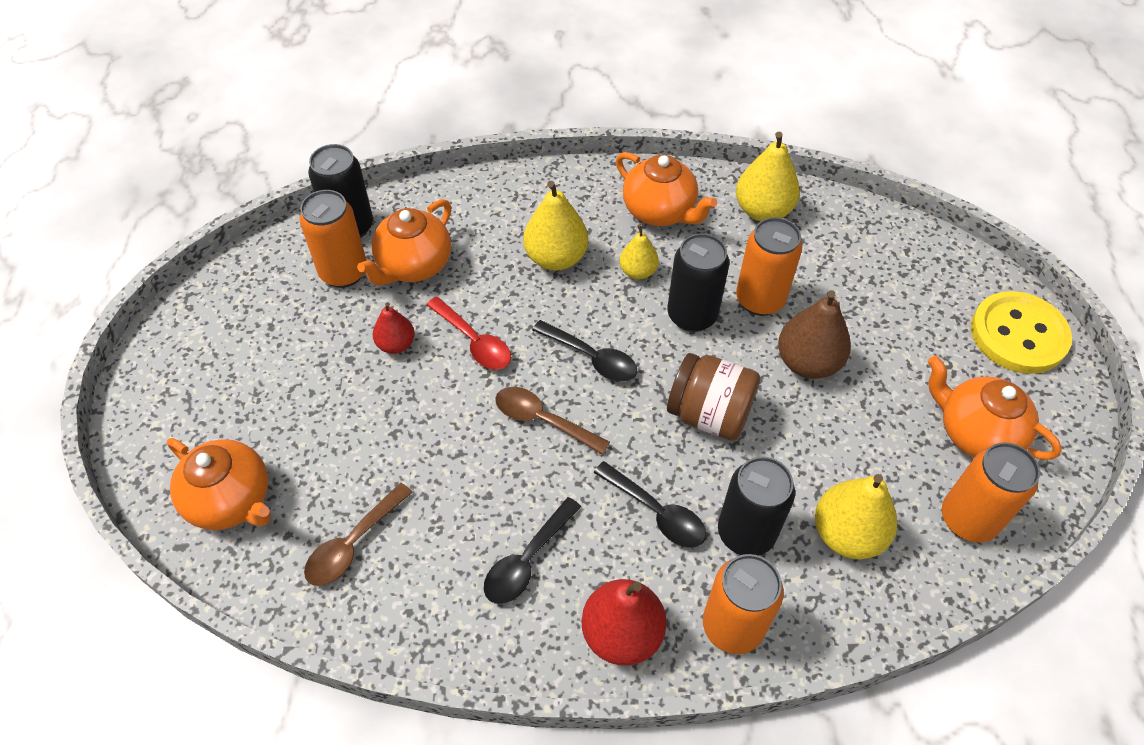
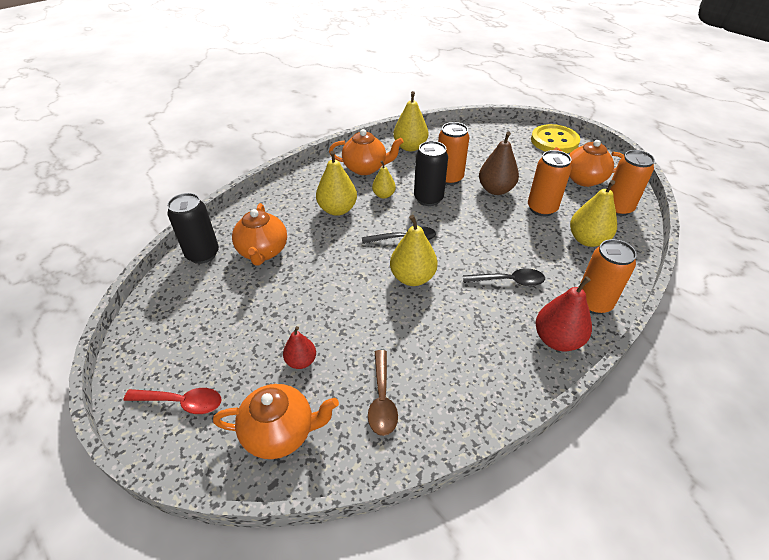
camera: 40 degrees left, 10 degrees down
orange can [299,190,367,288] -> orange can moved to [528,150,572,216]
red pear [373,302,415,354] -> red pear moved to [283,326,316,369]
red spoon [426,297,511,370] -> red spoon moved to [123,388,221,414]
black spoon [484,497,581,604] -> none
brown spoon [495,387,610,455] -> yellow pear [390,215,438,286]
brown jar [667,353,760,441] -> none
black can [718,457,795,556] -> none

